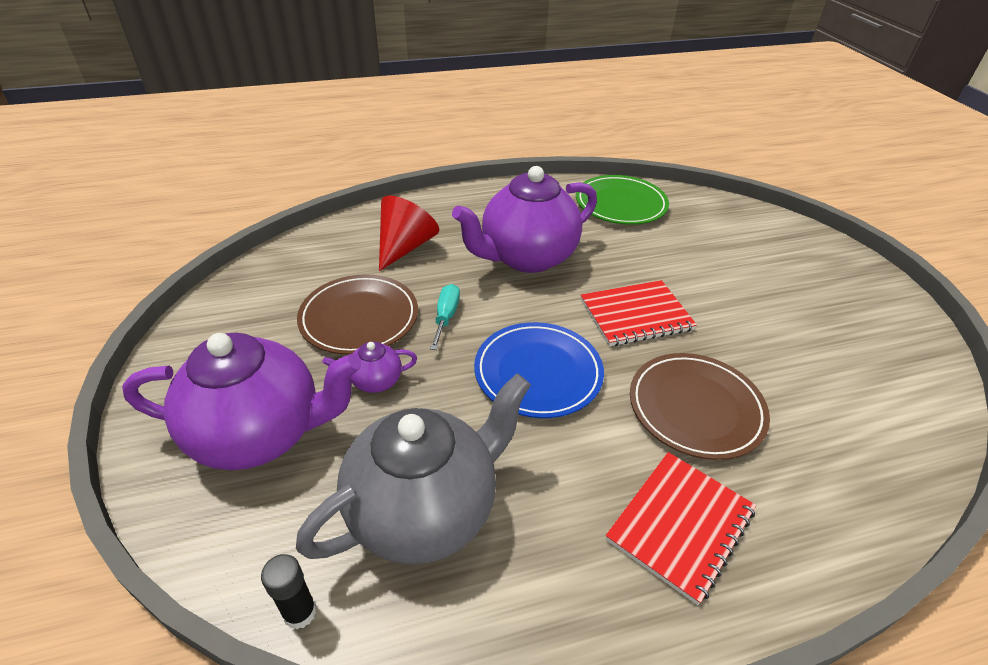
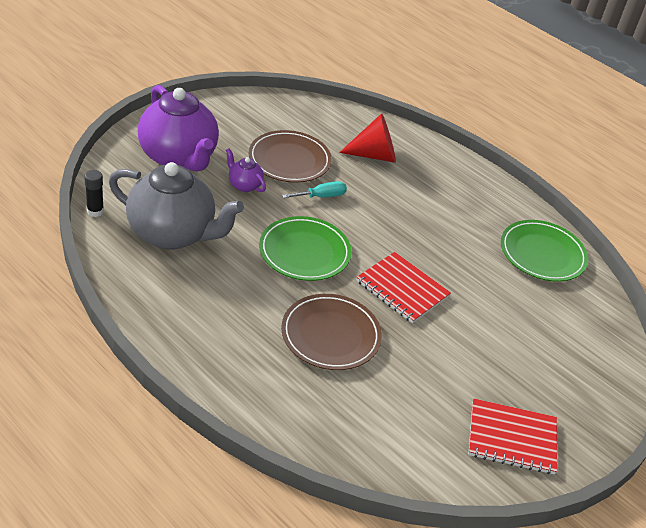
camera: 55 degrees right, 0 degrees up
purple teapot [452,166,597,273] -> none
blue plate [474,322,604,418] -> green plate [259,216,352,281]
red notebook [606,452,756,605] -> red notebook moved to [468,399,557,474]

